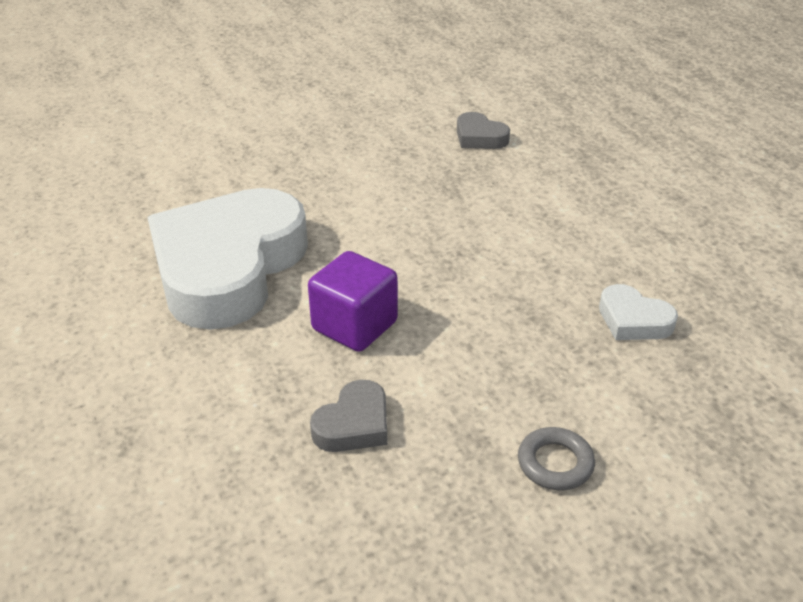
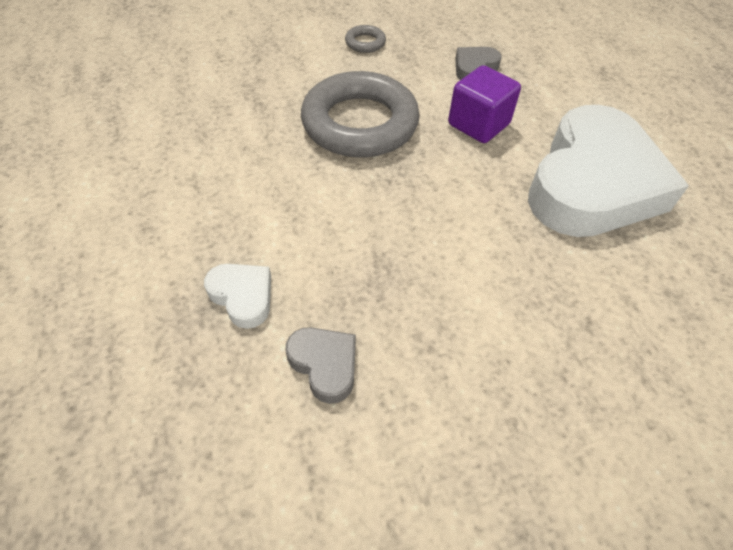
camera: 175 degrees left, 15 degrees up
white heart [599,284,678,340] -> white heart moved to [204,264,271,329]
none -> grey ring [301,71,420,158]

